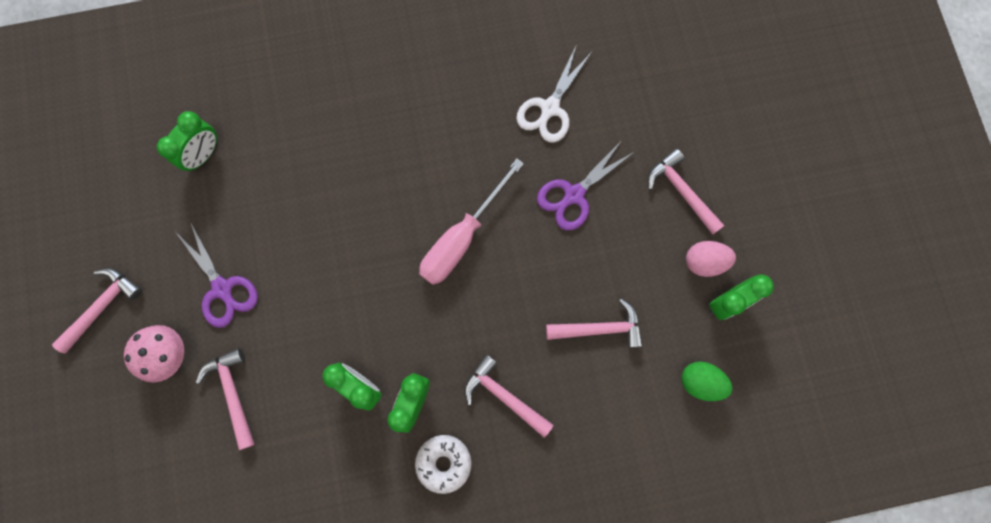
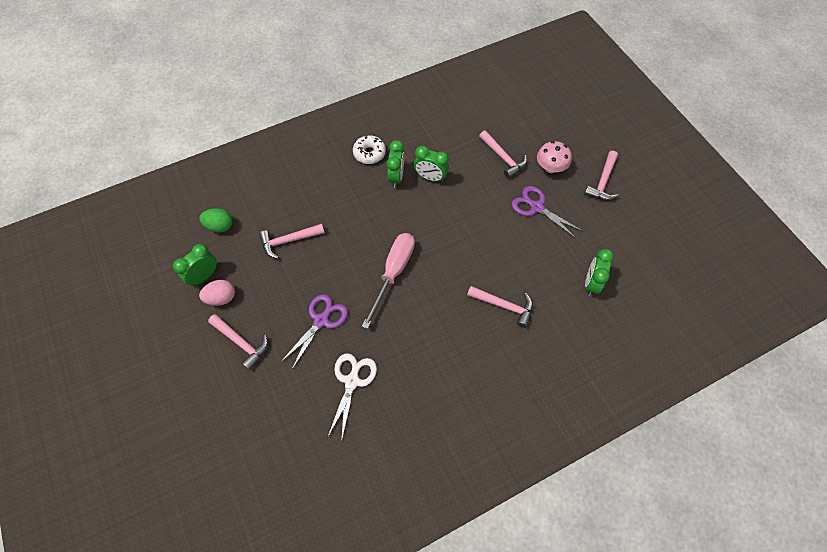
camera: 165 degrees right, 15 degrees down
pink hammer [464,354,554,438] -> pink hammer moved to [467,286,533,328]

